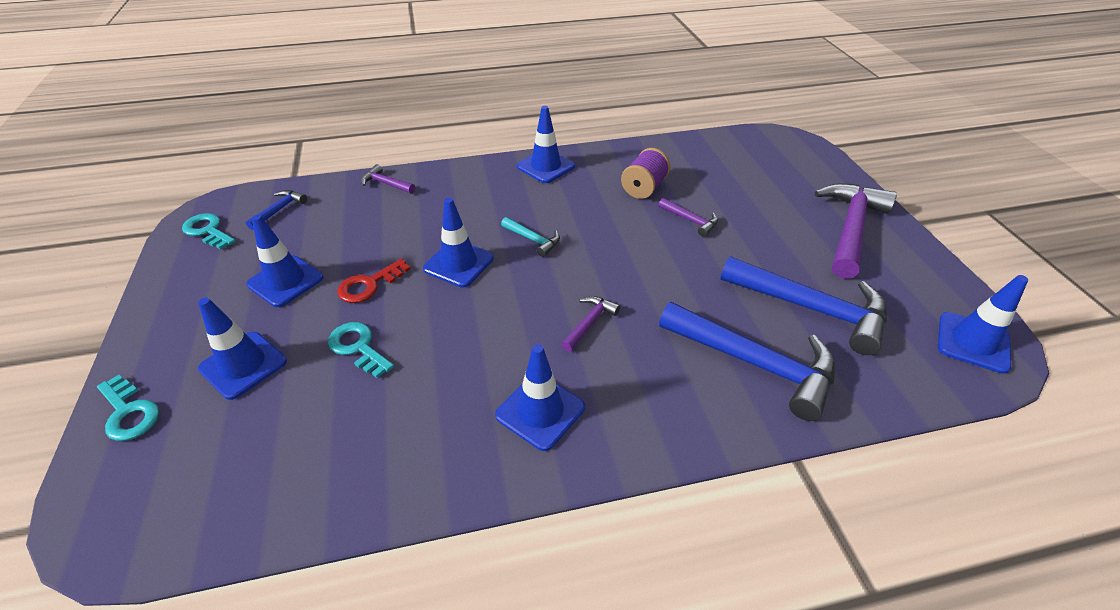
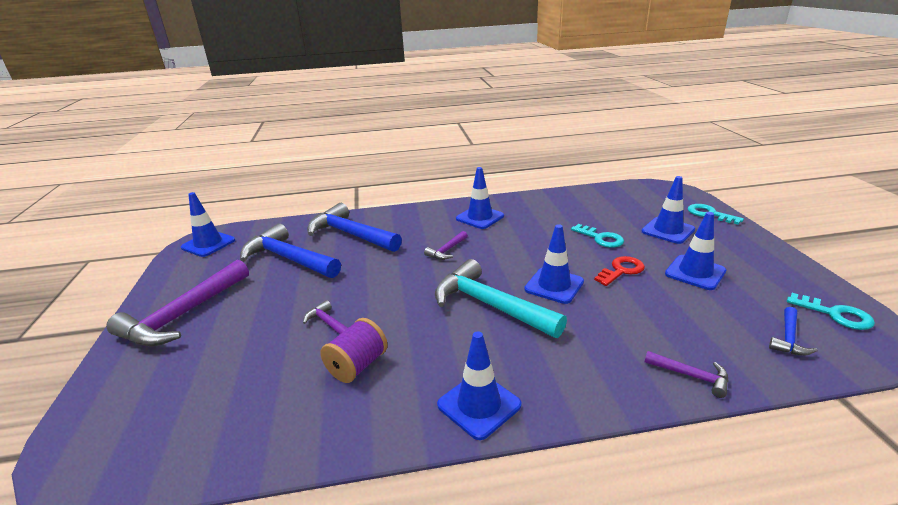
camera: 175 degrees left, 15 degrees down
turquoise hammer [501,217,560,257] -> turquoise hammer [435,259,567,338], size x2.17

